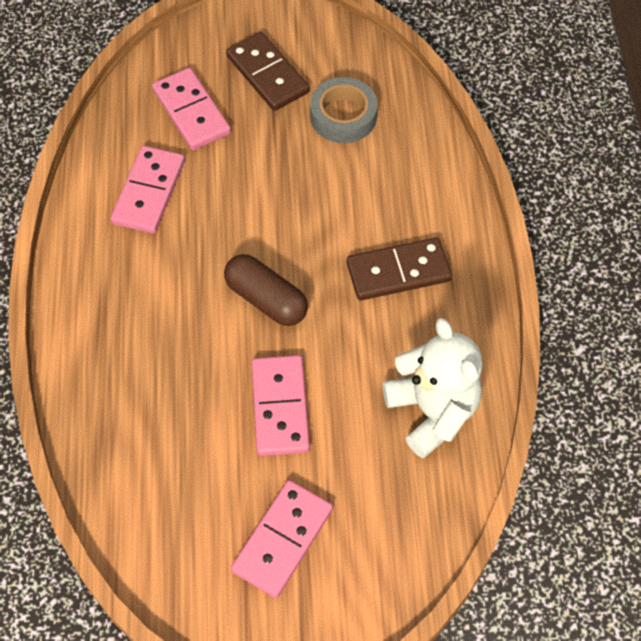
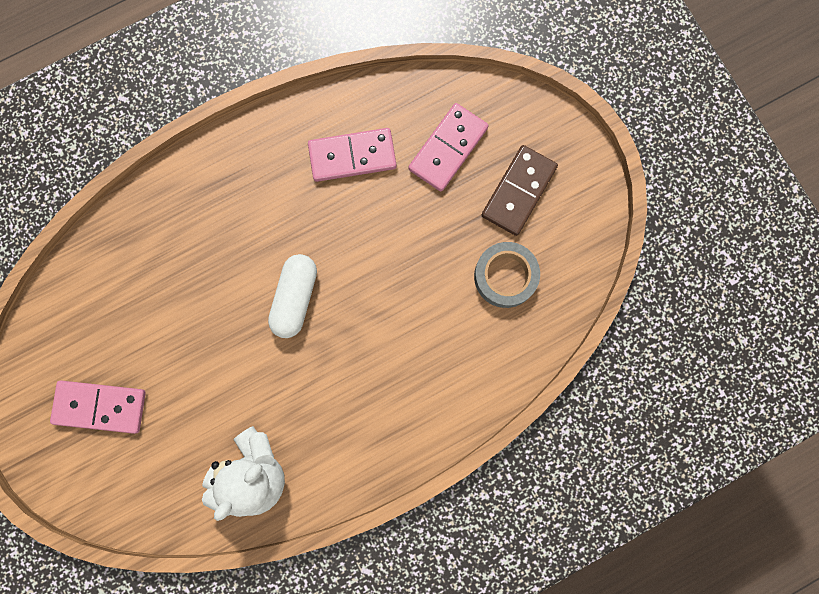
camera: 65 degrees right, 20 degrees up
brown capsule [224,254,308,326] -> white capsule [268,254,317,338]
pink domino [252,355,310,456] -> none
brown domino [347,237,452,301] -> none

